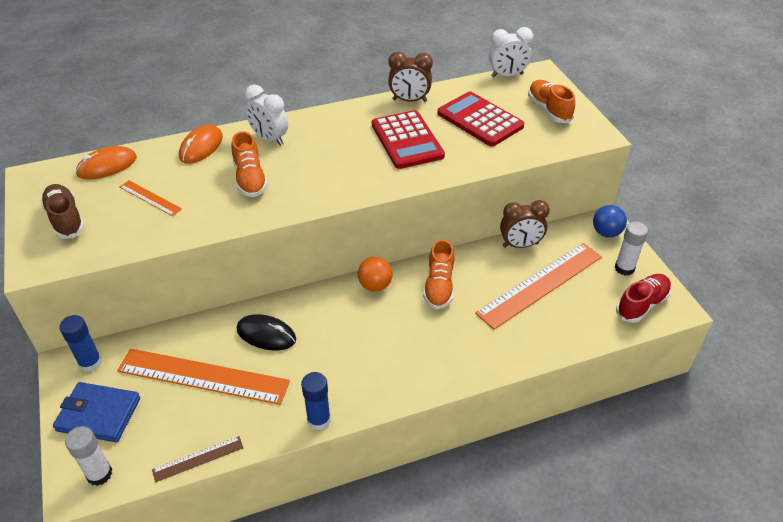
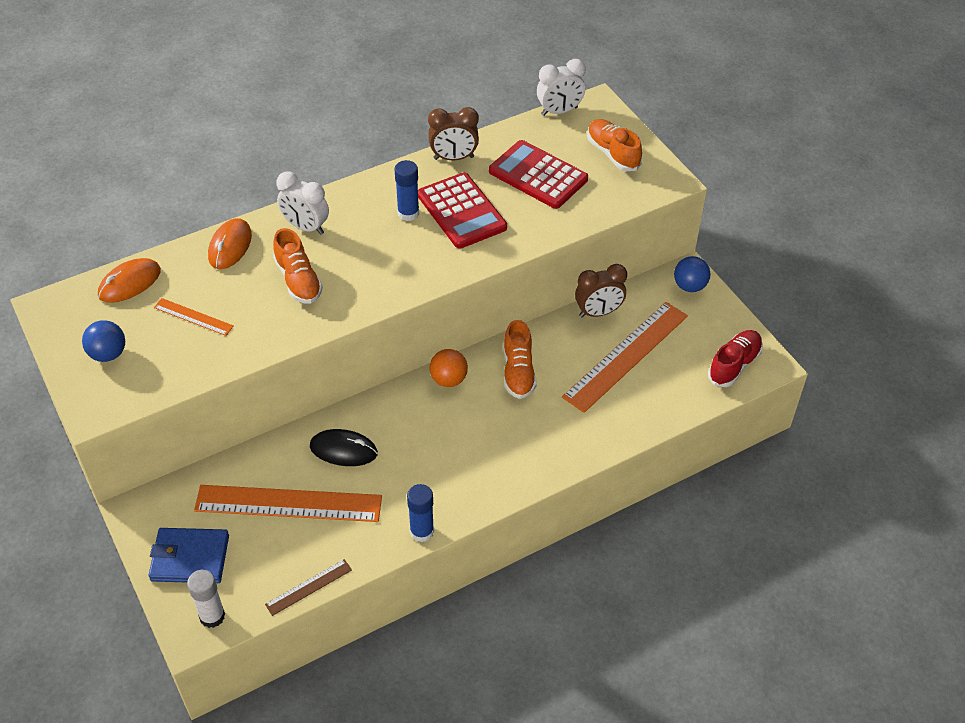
camera: 10 degrees left, 5 degrees up
brown shoe [41,184,85,239] -> blue ball [82,320,125,362]
blue glue stick [59,315,102,372] -> blue glue stick moved to [395,160,419,221]
white glue stick [615,222,648,276] -> none

